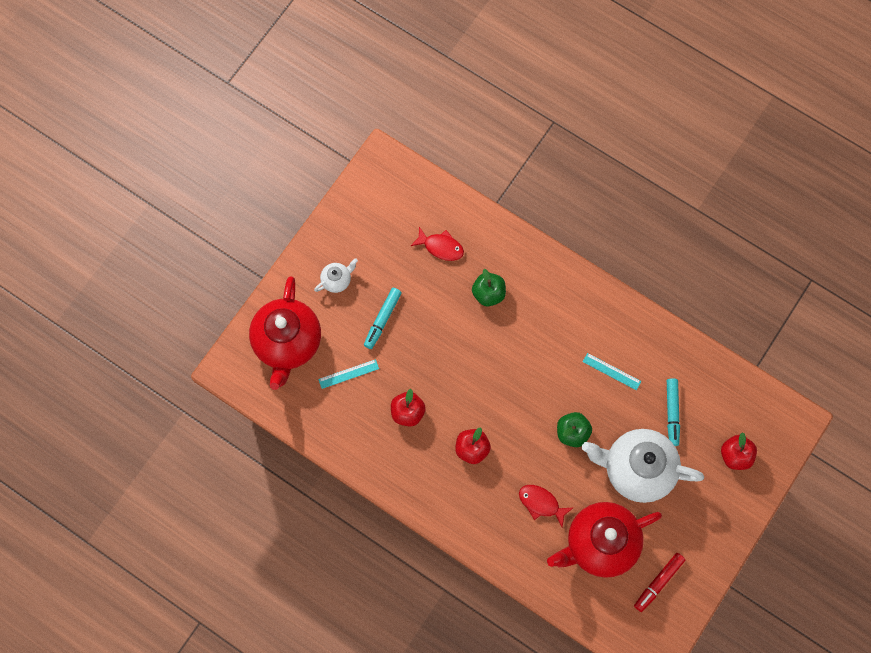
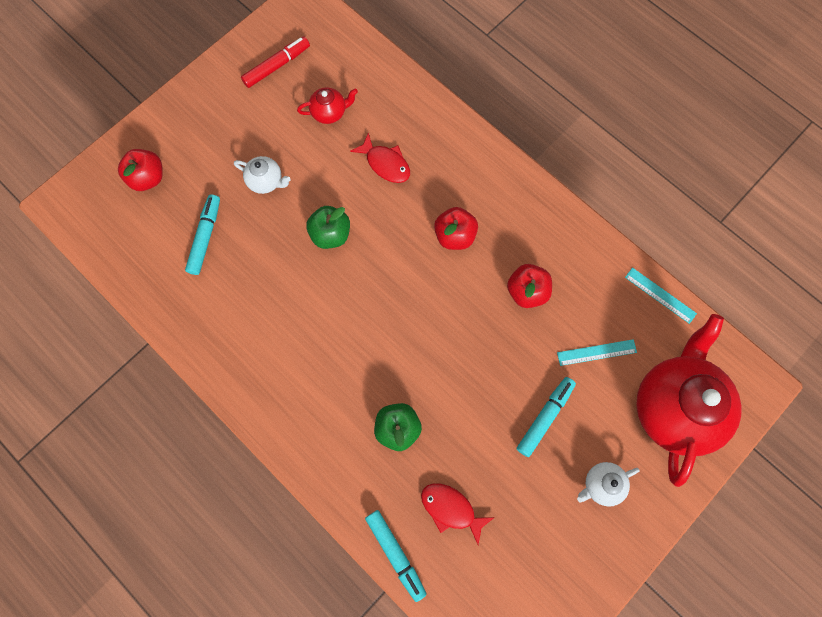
camera: 170 degrees left, 0 degrees up
red teapot [547,502,662,578] -> red teapot [297,87,358,124], size x0.43
white teapot [582,429,704,503] -> white teapot [234,156,291,194], size x0.43
turquoise ruler [583,353,641,390] -> turquoise ruler moved to [625,268,697,324]
none -> turquoise marker [365,510,427,602]

